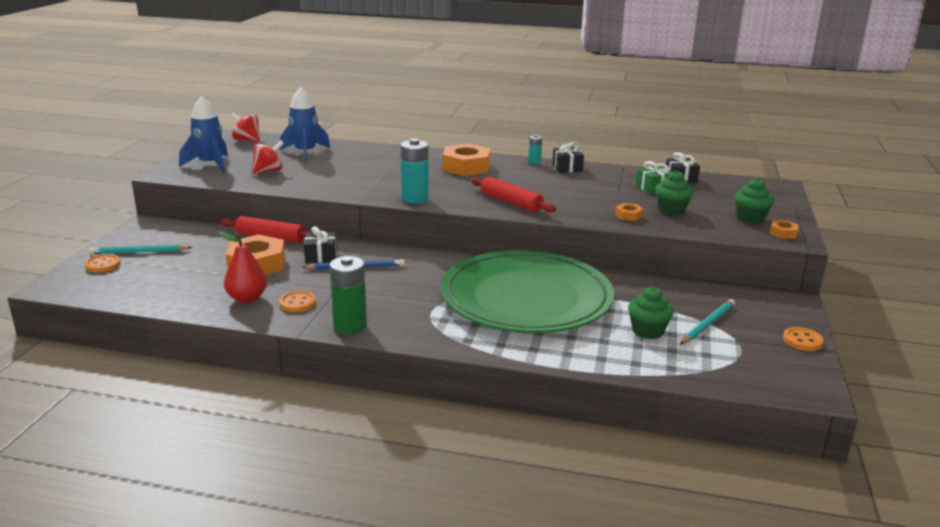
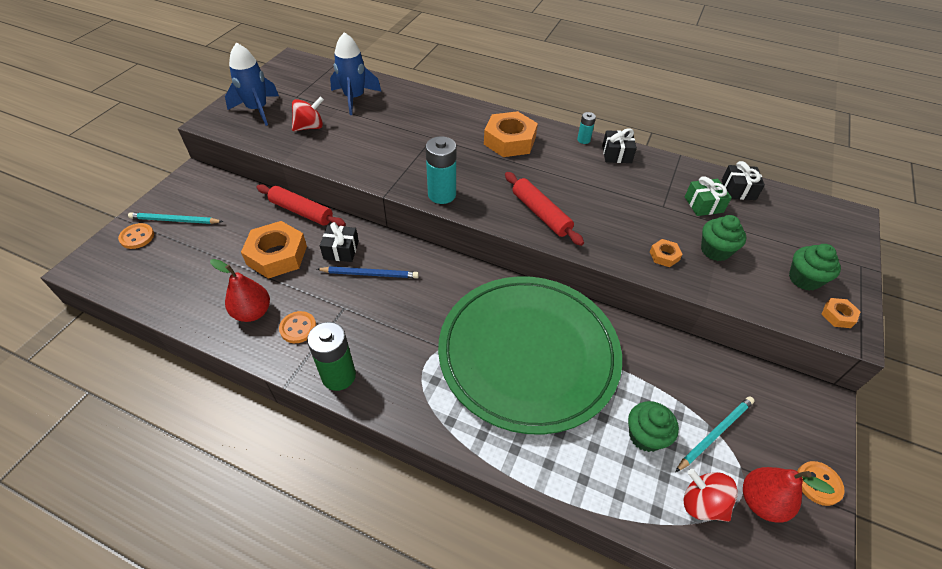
camera: 10 degrees right, 25 degrees up
red spinning top [231,113,260,142] -> red spinning top moved to [683,469,738,522]
none -> red pear [743,467,835,523]

